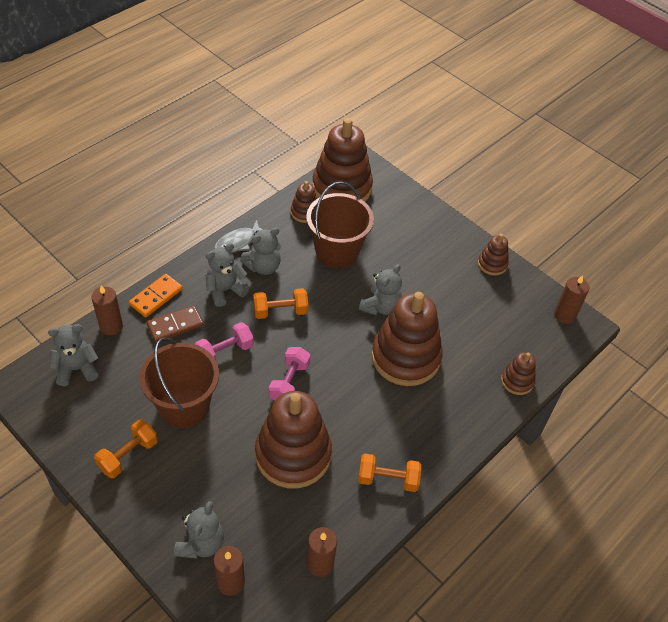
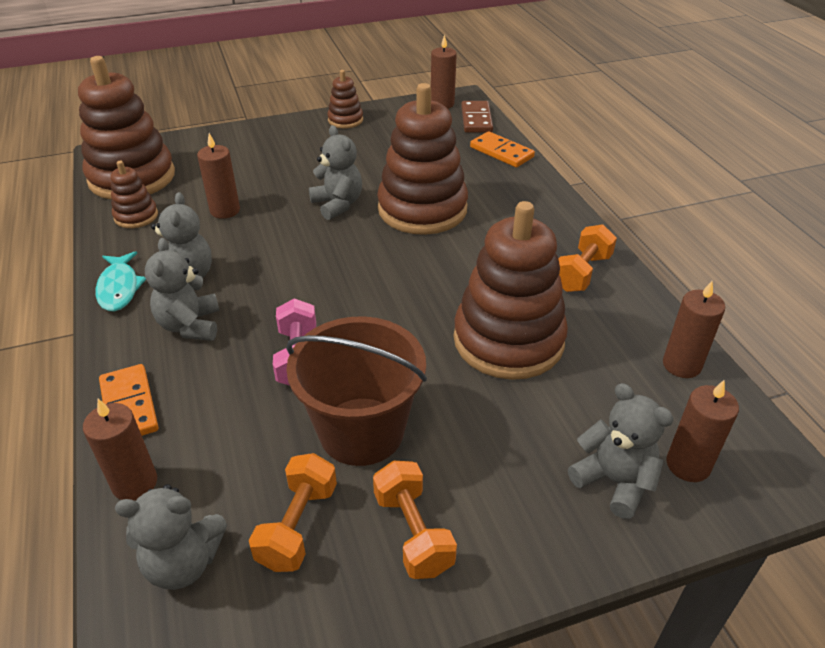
camera: 60 degrees left, 10 degrees down
grey teddy bear [48,324,99,386] -> grey teddy bear turned 105 degrees counterclockwise [115,484,227,590]
brown domino [147,305,204,342] -> brown domino moved to [461,101,493,133]
grey fish [214,220,263,253] -> turquoise fish [96,251,146,311]
orange dumbbell [253,288,308,319] -> orange dumbbell moved to [249,453,337,572]
pink dumbbell [269,347,311,401] -> none
brown bucket [306,181,374,268] -> brown candle [197,133,240,219]
brown stacking toy [501,352,536,395] -> orange domino [470,131,535,167]

